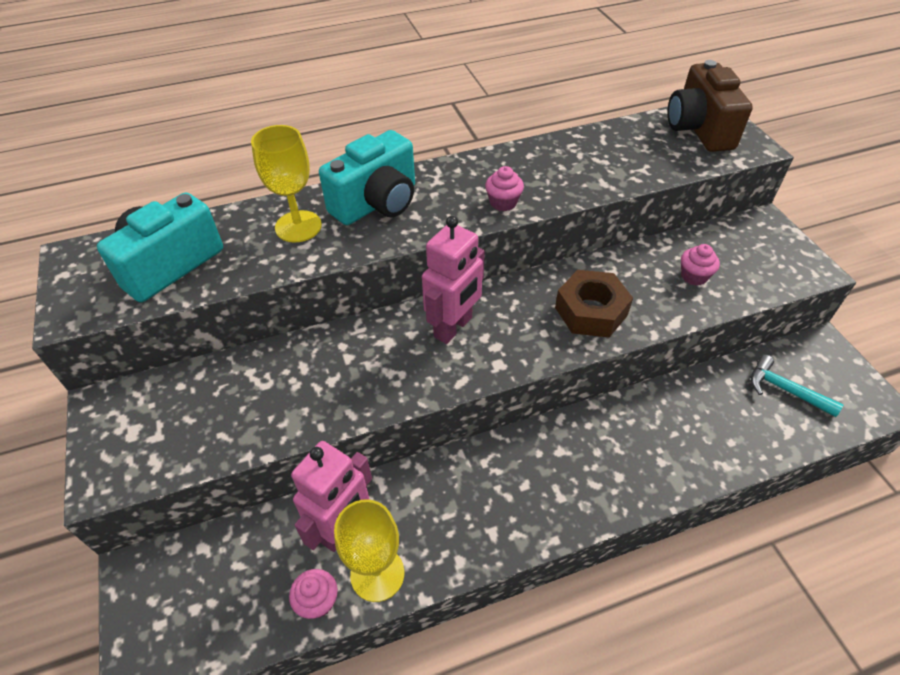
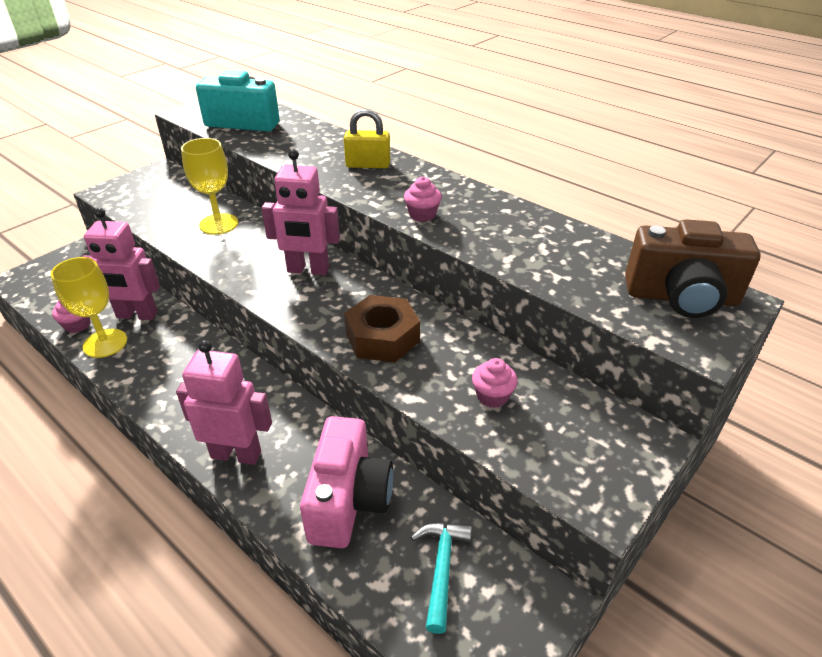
camera: 60 degrees right, 10 degrees down
yellow goblet [251,125,322,242] -> yellow goblet moved to [181,138,238,235]
turquoise camera [319,130,415,225] -> yellow padlock [344,109,390,168]
brown camera [668,60,753,152] -> brown camera turned 135 degrees counterclockwise [625,219,761,318]
none -> pink robot [176,340,272,465]
none -> pink camera [300,416,393,548]

